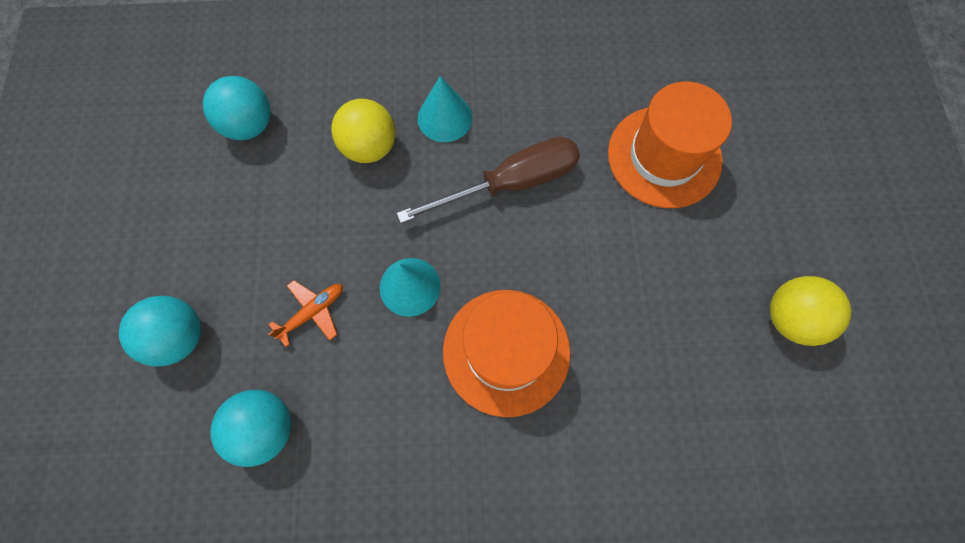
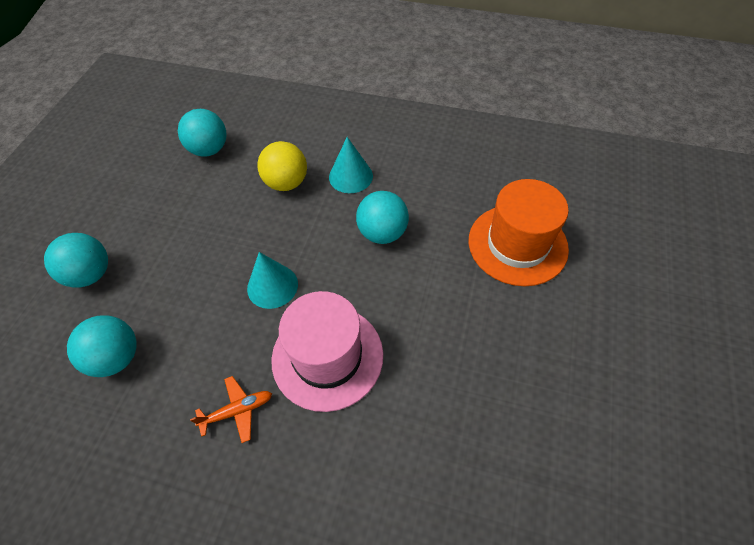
camera: 20 degrees right, 15 degrees down
orange plane [268,280,343,347] -> orange plane moved to [190,376,272,443]
brown screwdriver [397,137,580,223] -> turquoise ball [356,191,409,244]
orange hat [443,290,571,417] -> pink hat [271,291,383,412]
yellow ball [770,276,851,346] -> none

